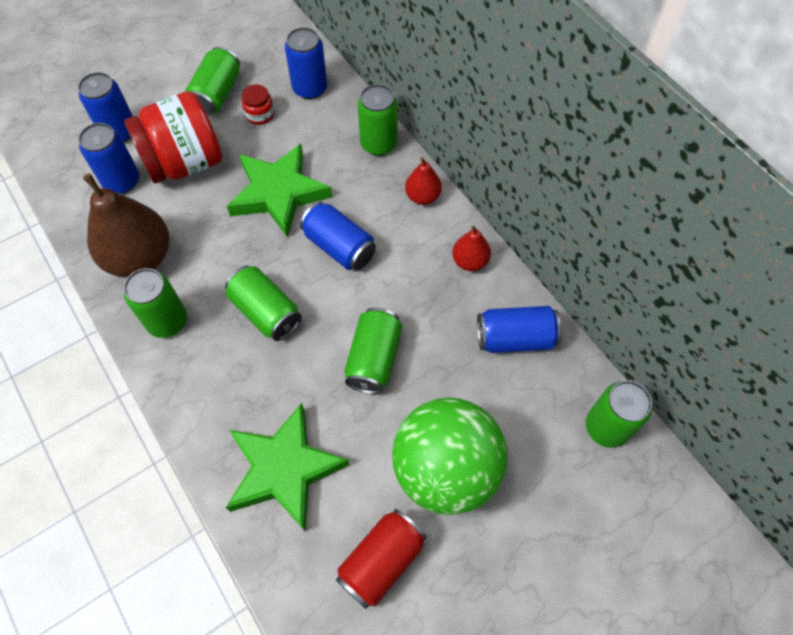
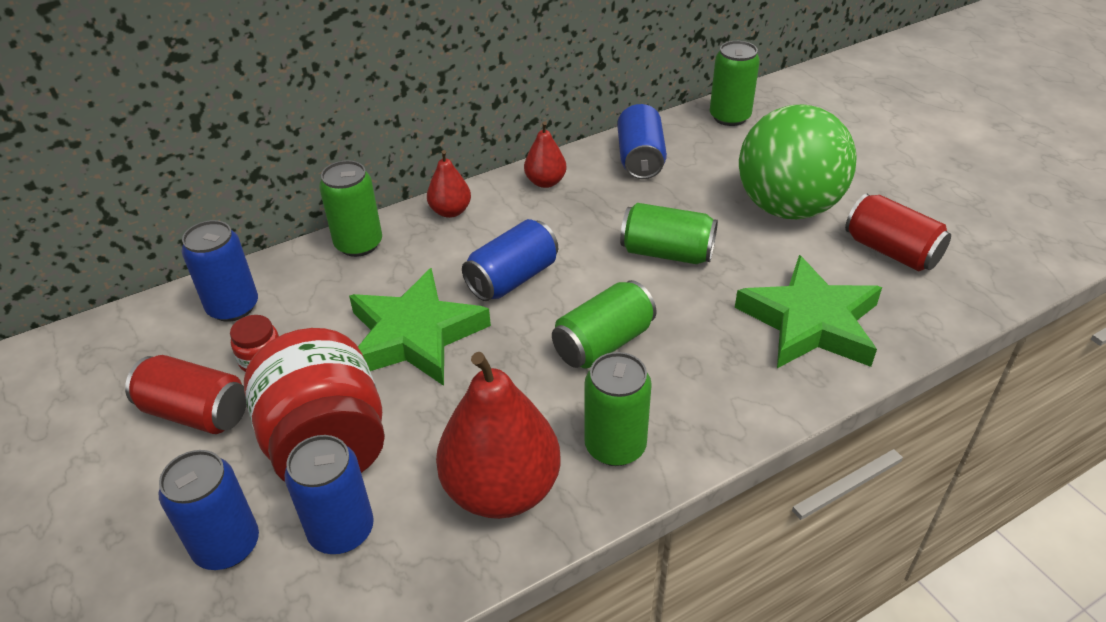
camera: 85 degrees left, 20 degrees down
brown pear [83,173,169,278] -> red pear [436,352,561,519]
green can [185,46,240,115] -> red can [125,355,247,434]

